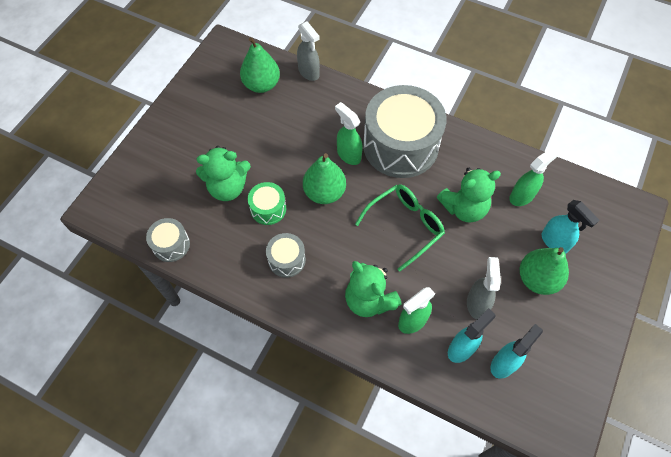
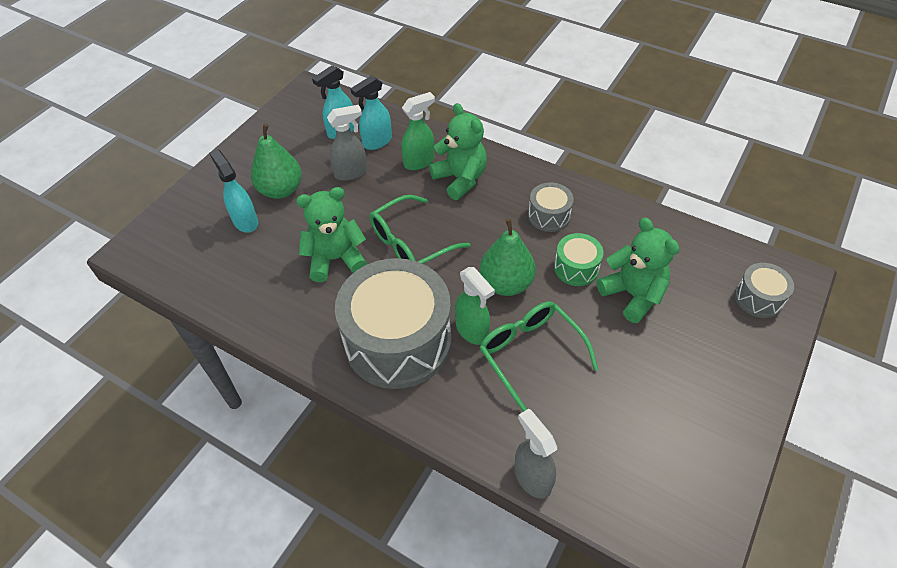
camera: 175 degrees left, 10 degrees down
grey drum [146,218,190,262] -> grey drum moved to [735,263,794,318]
green teddy bear [196,146,251,201] -> green teddy bear turned 60 degrees clockwise [597,217,680,323]
green pear [240,37,280,93] -> none
grey spray bottle [467,257,501,319] -> grey spray bottle turned 120 degrees counterclockwise [327,105,367,181]
green spray bottle [509,147,559,206] -> none
none -> green glasses [479,301,598,412]

